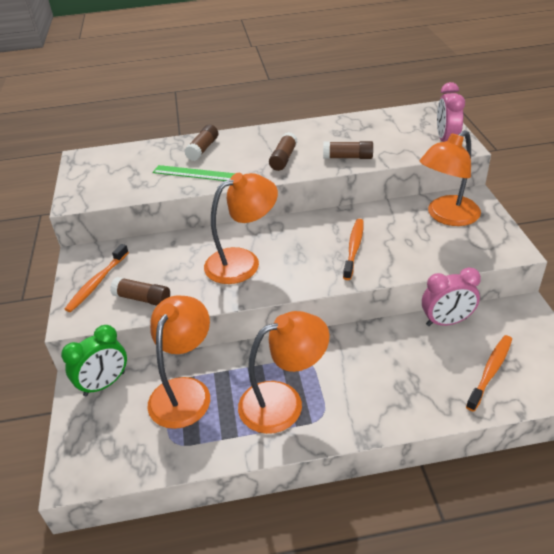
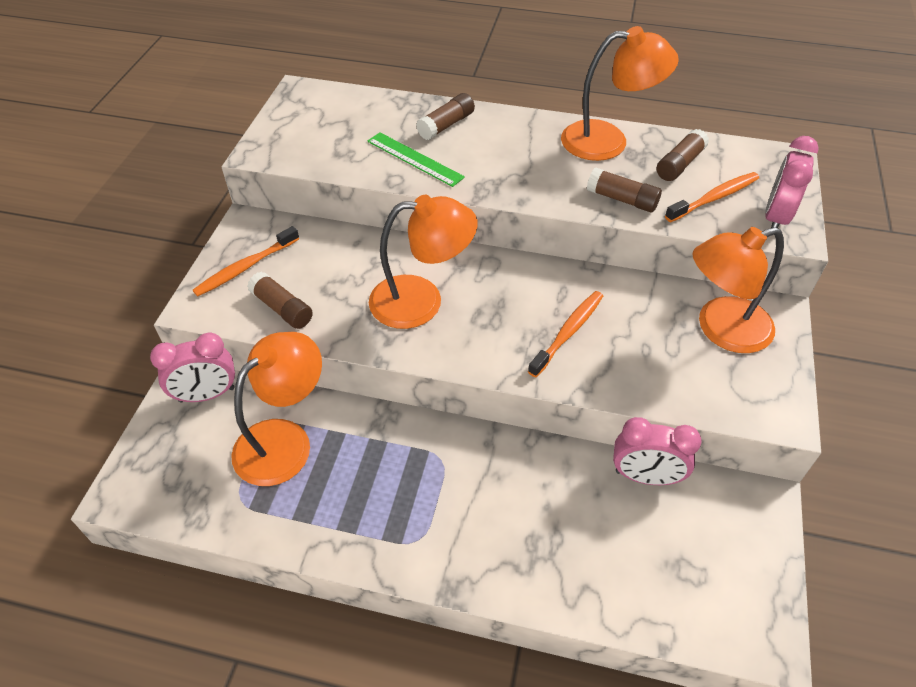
camera: 20 degrees right, 10 degrees up
green clock [61,325,127,396] -> pink clock [150,333,235,402]
orange lamp [238,311,330,434] -> orange lamp moved to [561,26,679,161]
brown glue stick [269,132,297,171] -> brown glue stick moved to [657,129,709,181]
orange toothbrush [466,335,512,412] -> orange toothbrush moved to [665,172,759,222]

